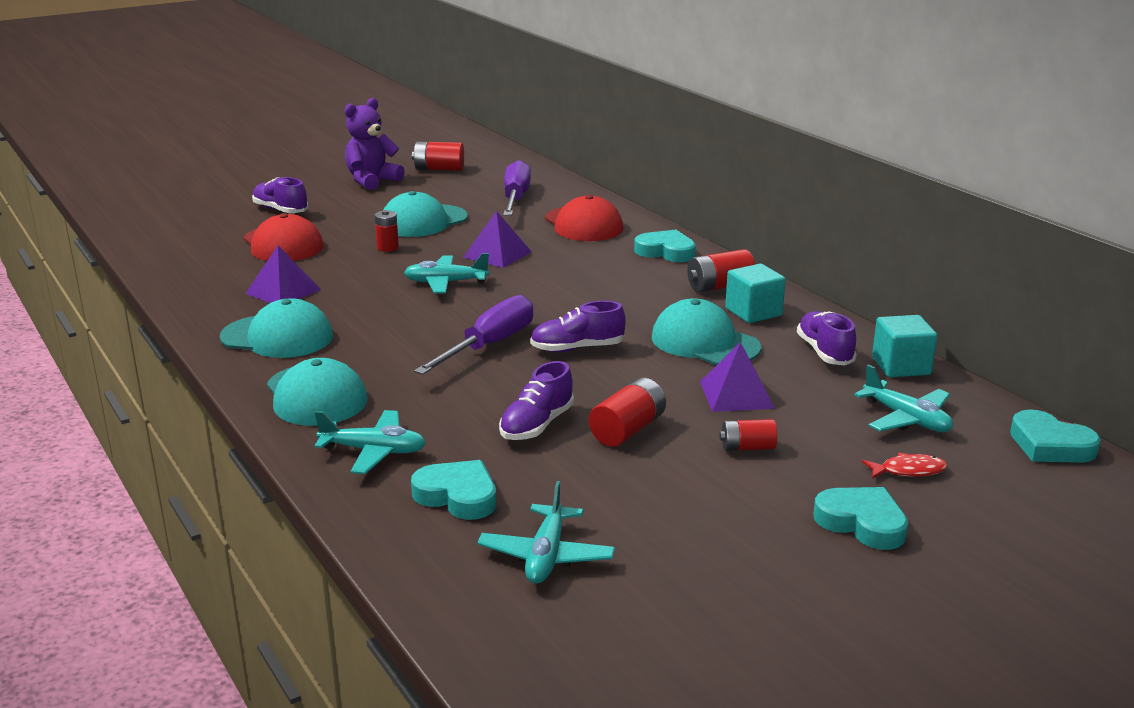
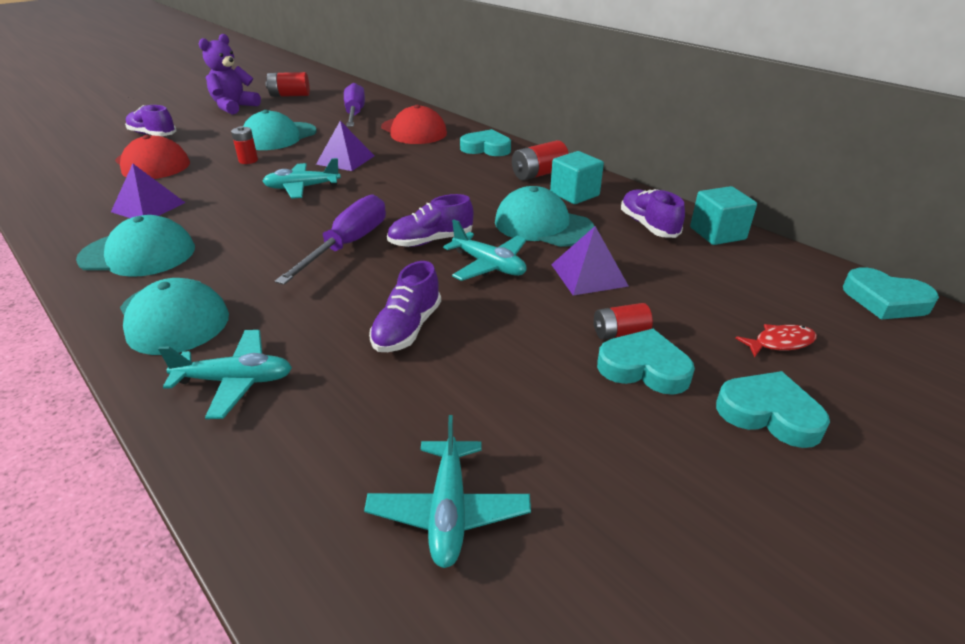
camera: 10 degrees left, 10 degrees up
turquoise heart [411,460,496,520] -> turquoise heart moved to [597,329,695,395]
red battery [589,378,666,447] -> none
turquoise plane [854,364,953,432] -> turquoise plane moved to [443,219,527,281]

